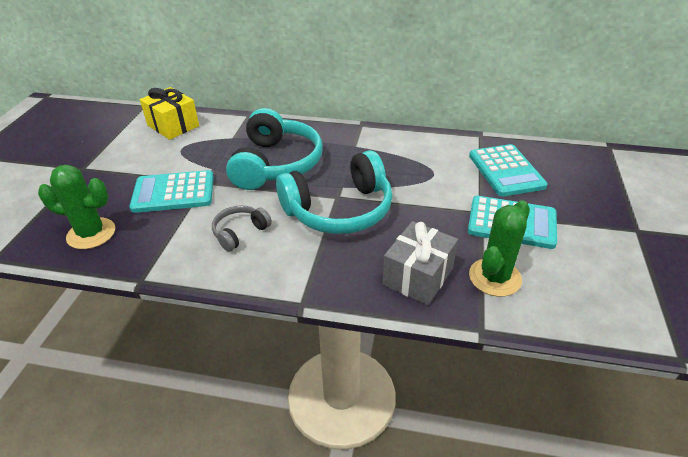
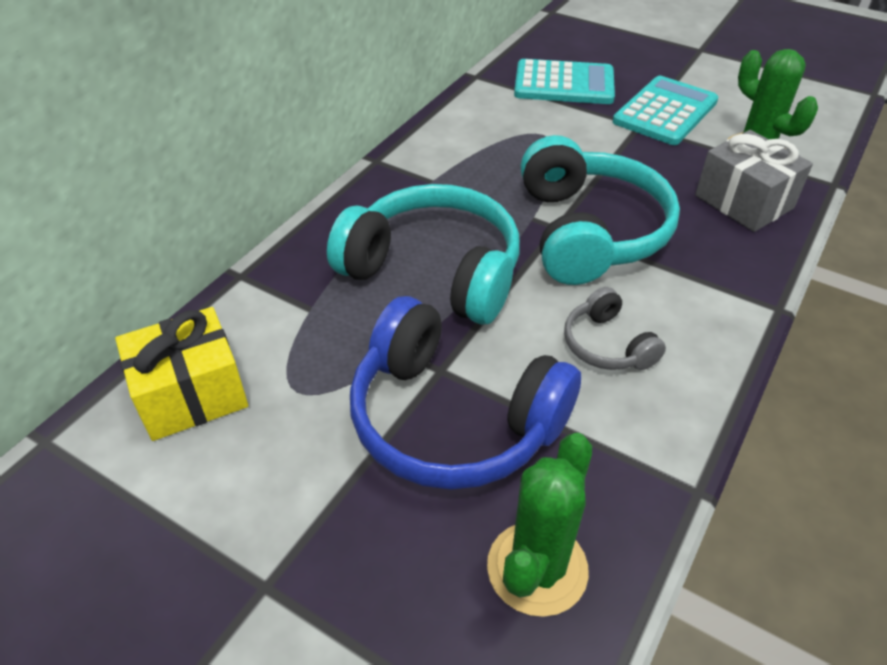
camera: 70 degrees left, 5 degrees up
turquoise calculator [129,170,214,213] -> blue headphones [350,296,581,490]

